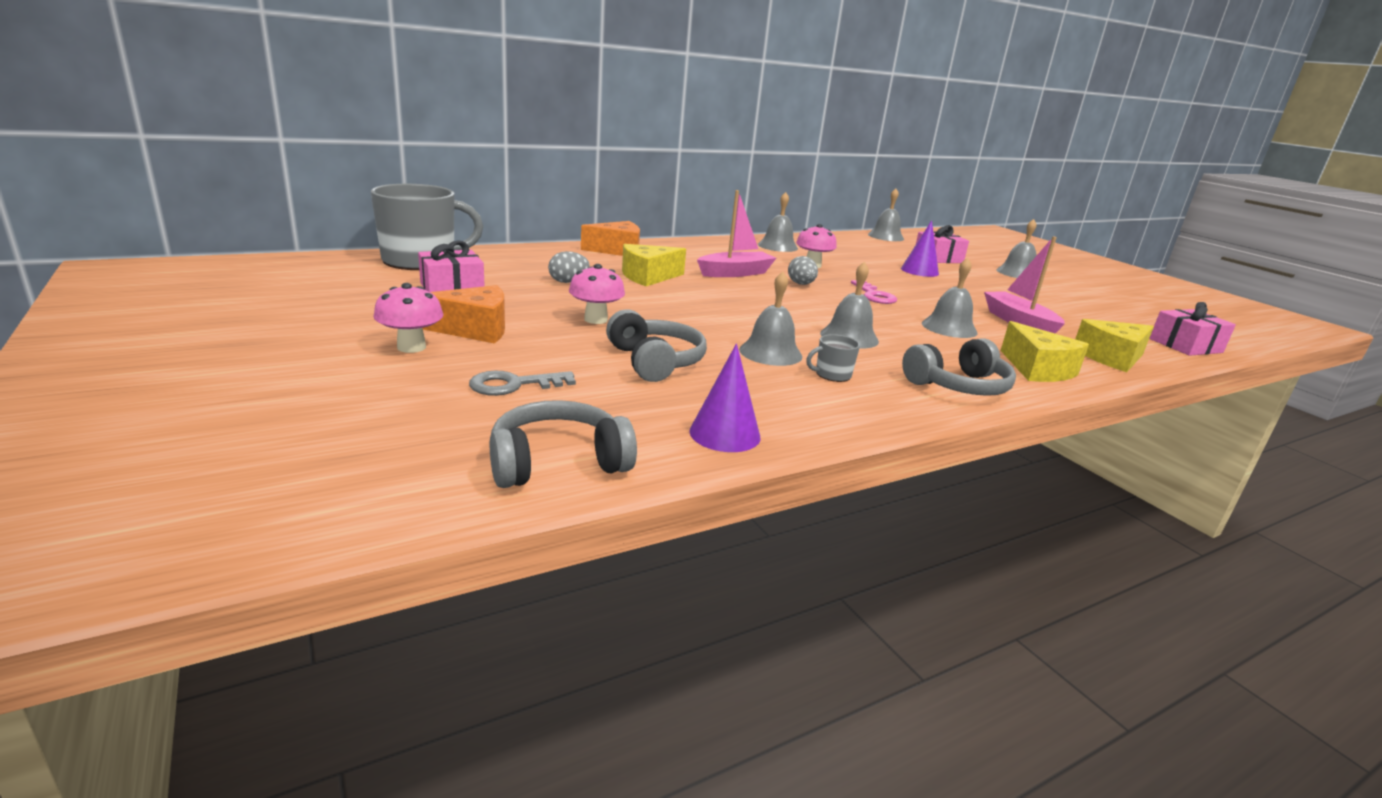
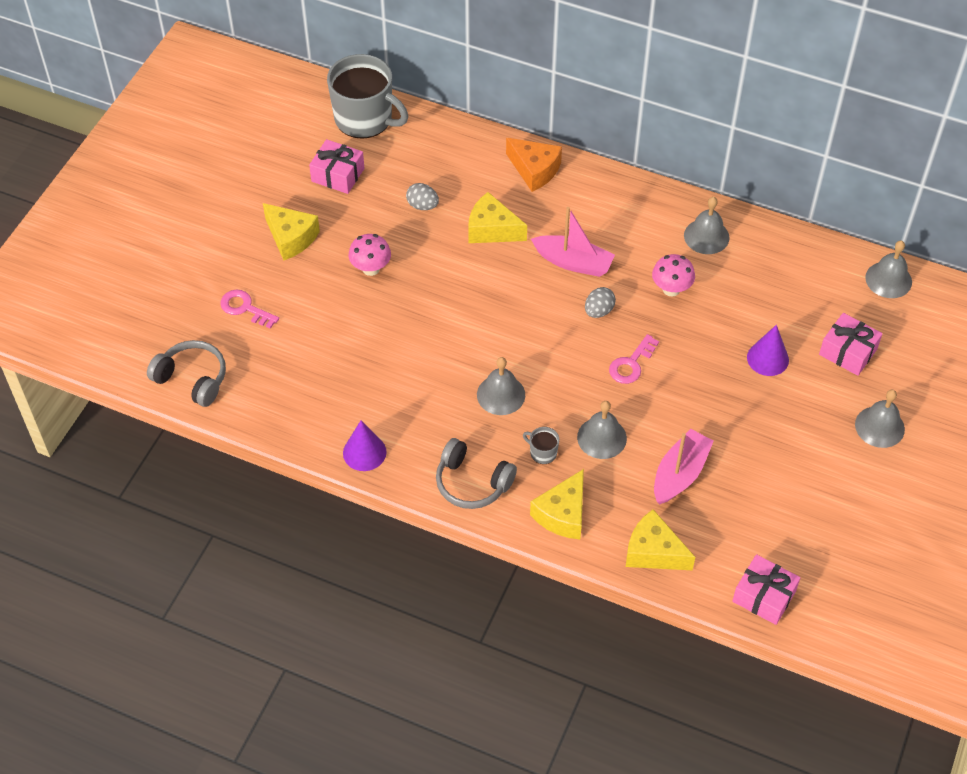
camera: 55 degrees right, 30 degrees up
pink mushroom [373,283,443,353] -> none
orange cheese [422,285,505,344] -> yellow cheese [263,203,320,261]
grey key [469,371,576,396] -> pink key [220,290,279,329]
grey headphones [606,309,707,382] -> none
purple cone [689,344,760,452] -> purple cone moved to [343,420,387,471]
grey bell [739,272,802,366] -> none
grey mug [806,334,860,382] -> grey mug moved to [523,427,559,464]

